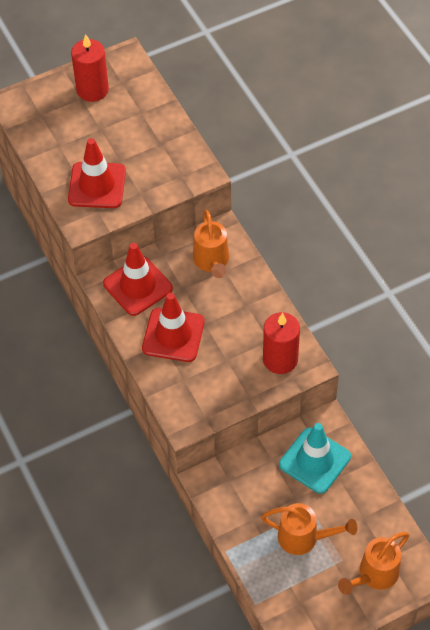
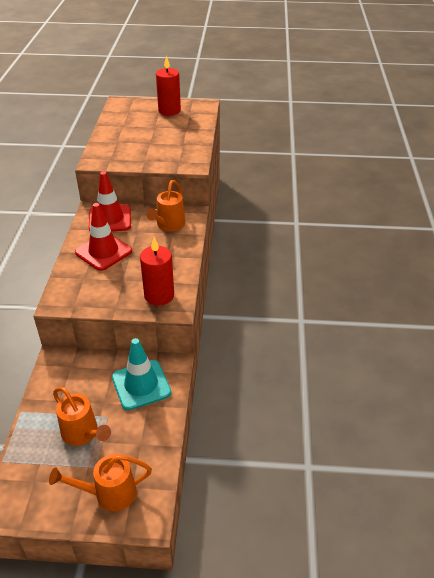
camera: 30 degrees right, 15 degrees down
red traffic cone [68,138,126,208] -> none

